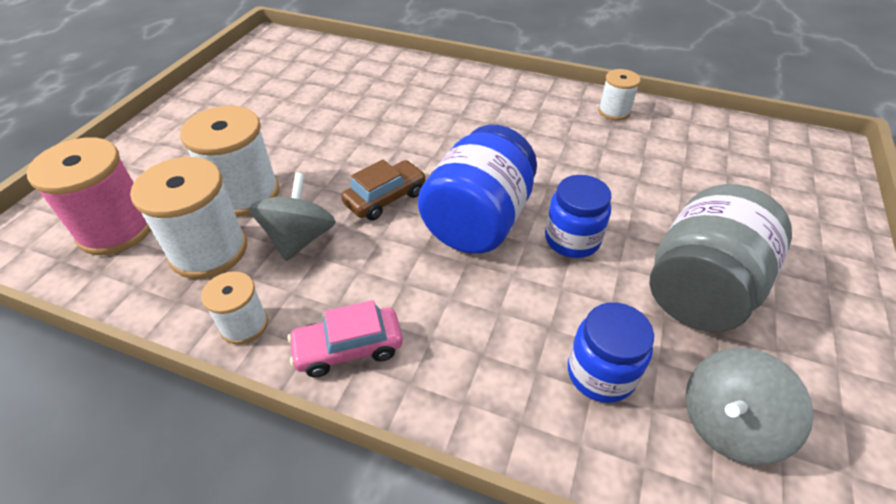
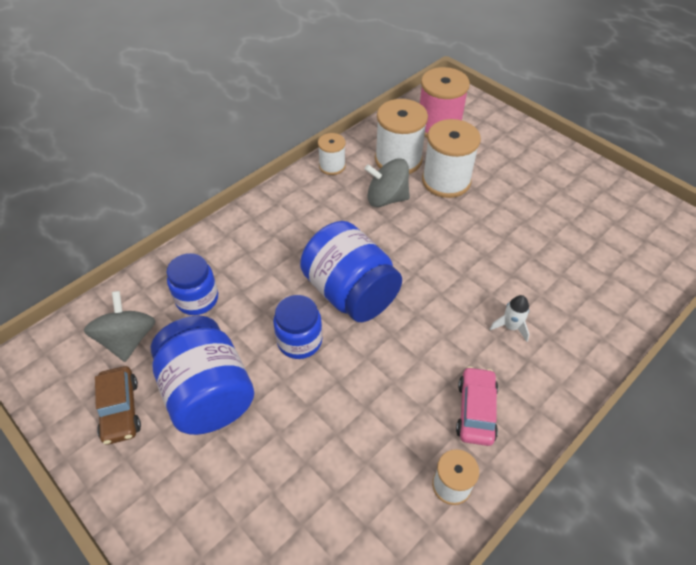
camera: 115 degrees right, 5 degrees up
grey spinning top [249,172,336,261] -> grey spinning top turned 150 degrees clockwise [365,158,410,207]
pink car [287,300,403,377] -> pink car moved to [456,366,498,446]
brown car [341,159,426,221] -> brown car moved to [95,366,141,445]
grey jar [650,184,792,332] -> blue jar [151,316,254,435]
none -> white rocket [490,295,530,342]

